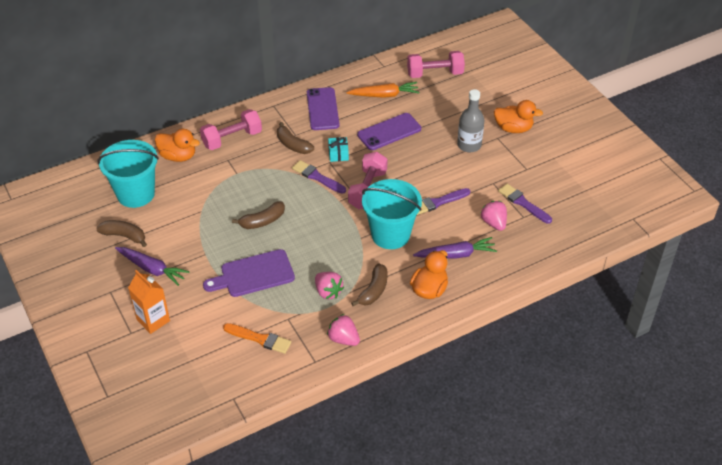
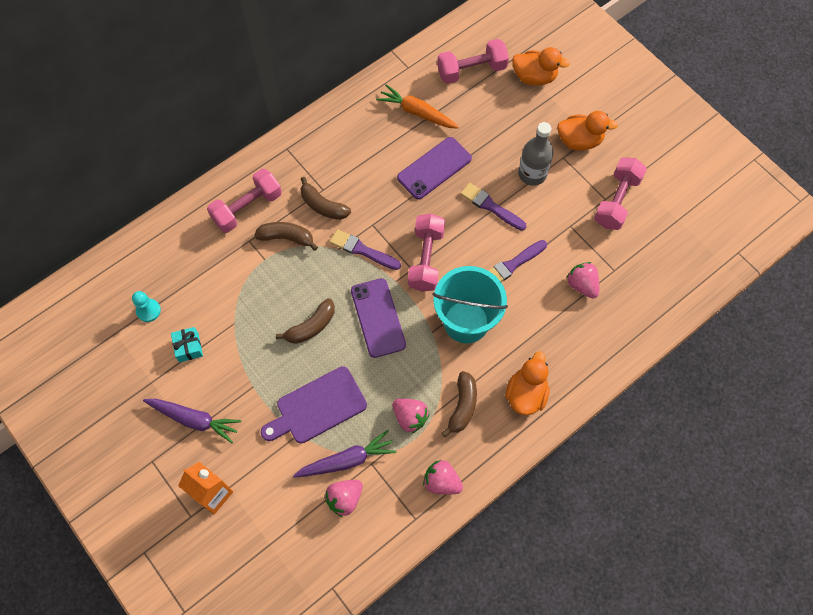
camera: 10 degrees left, 20 degrees up
brown banana [96,220,147,247] -> brown banana moved to [254,222,318,251]
turquoise bucket [97,140,159,208] -> turquoise pawn [132,291,161,322]
orange duck [155,129,200,162] -> orange duck moved to [512,47,570,85]
orange brush [223,323,291,354] -> pink strawberry [324,480,363,517]
purple phone [307,87,339,130] -> purple phone moved to [351,278,406,358]
turquoise gift [328,137,349,162] -> turquoise gift moved to [171,327,203,362]
orange carrot [346,82,420,98] -> orange carrot turned 135 degrees counterclockwise [376,85,459,129]
purple carrot [413,237,497,259] -> purple carrot moved to [293,430,396,478]
purple brush [498,184,552,224] -> purple brush moved to [460,183,526,231]
none -> pink dumbbell [594,157,647,230]

